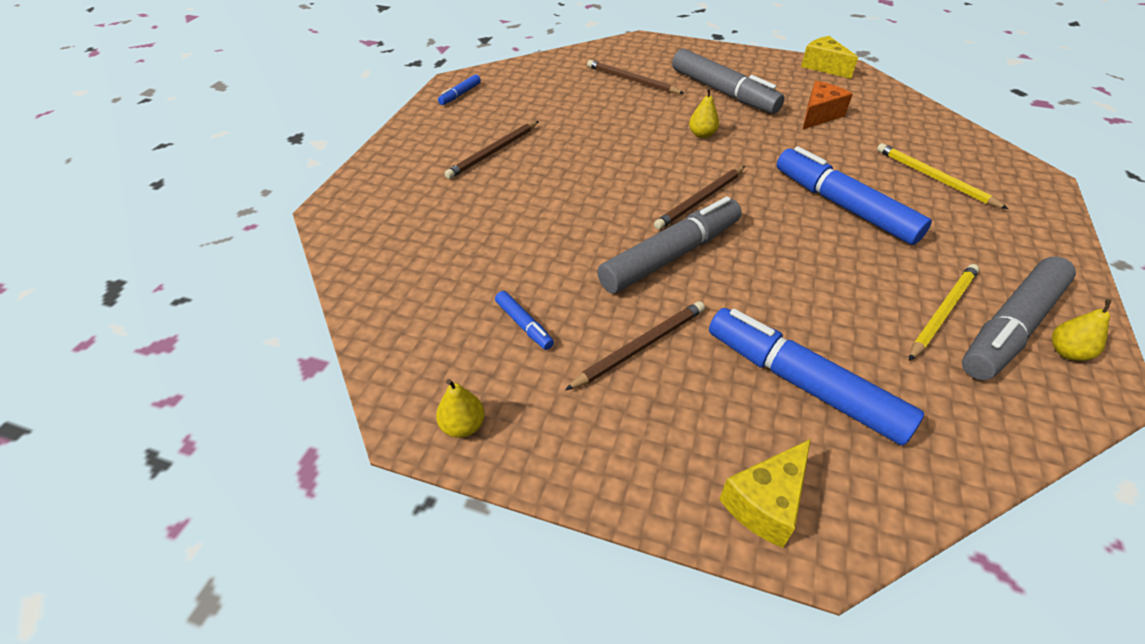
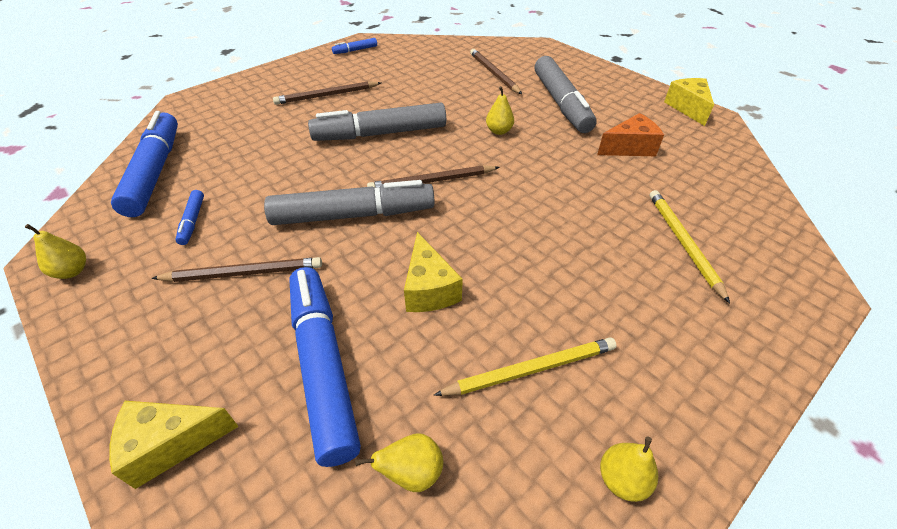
camera: 30 degrees right, 0 degrees up
blue marker [776,146,932,245] -> blue marker moved to [111,111,178,217]
grey marker [962,257,1076,380] -> grey marker moved to [308,103,446,141]
none -> yellow pear [355,433,443,492]
none -> yellow cheese [404,232,463,312]

